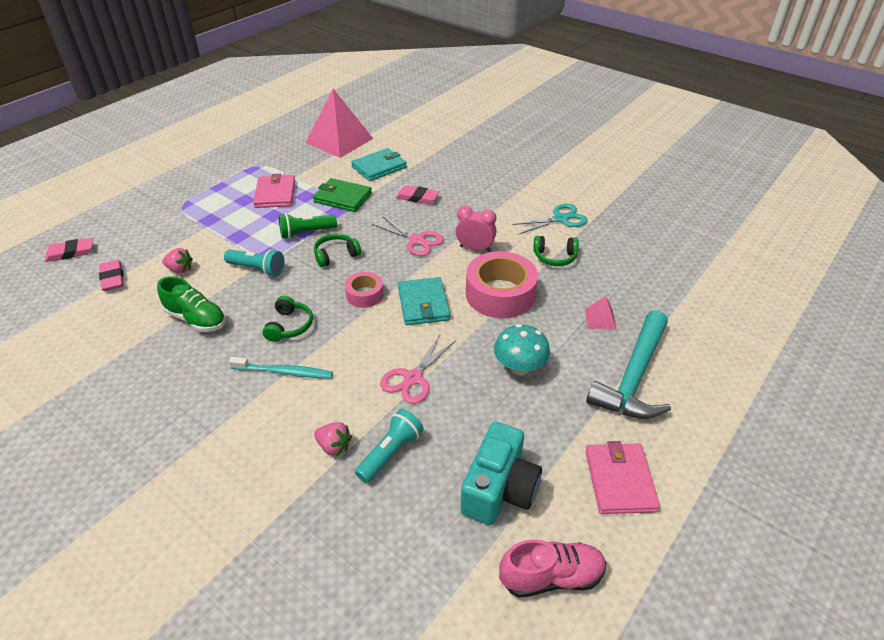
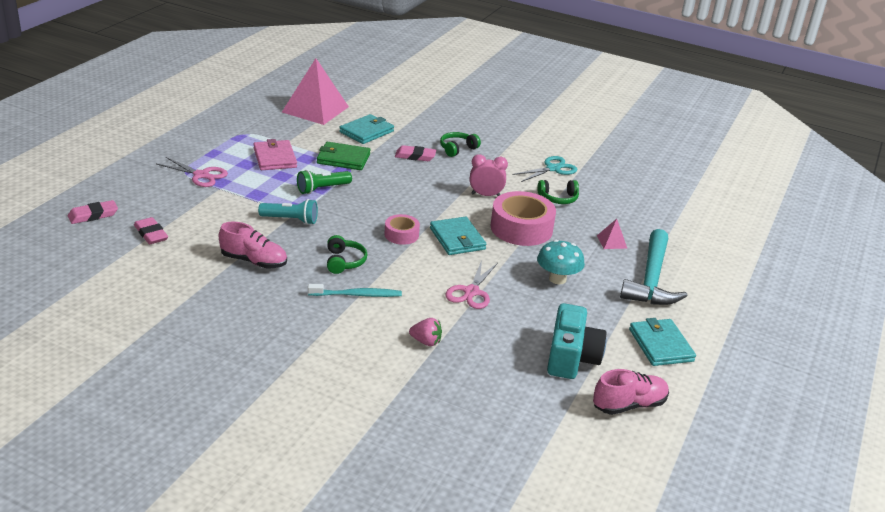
camera: 15 degrees left, 10 degrees down
green shoe [157,276,226,332] -> pink shoe [219,222,287,268]
pink strawberry [162,248,193,274] -> none
green headphones [314,233,361,267] -> green headphones moved to [440,132,481,157]
turquoise flashlight [355,409,424,483] -> none
pink scissors [372,216,444,256] -> pink scissors moved to [156,157,228,187]
pink wallet [585,441,660,514] -> turquoise wallet [629,318,696,366]

